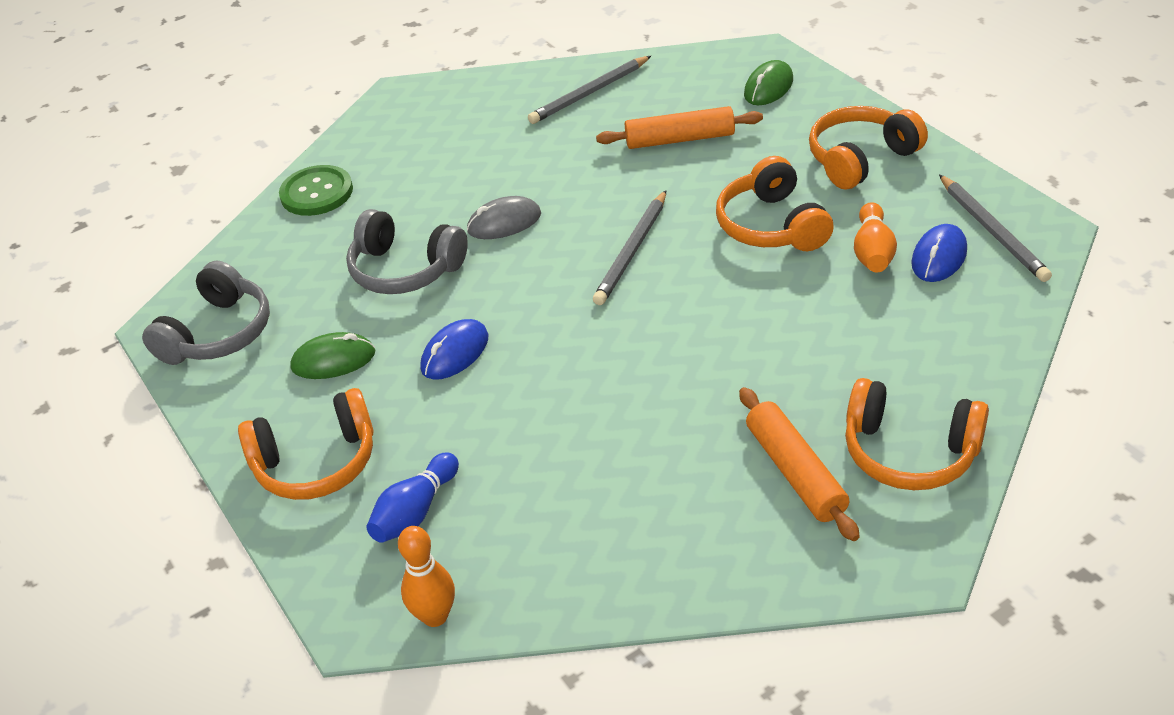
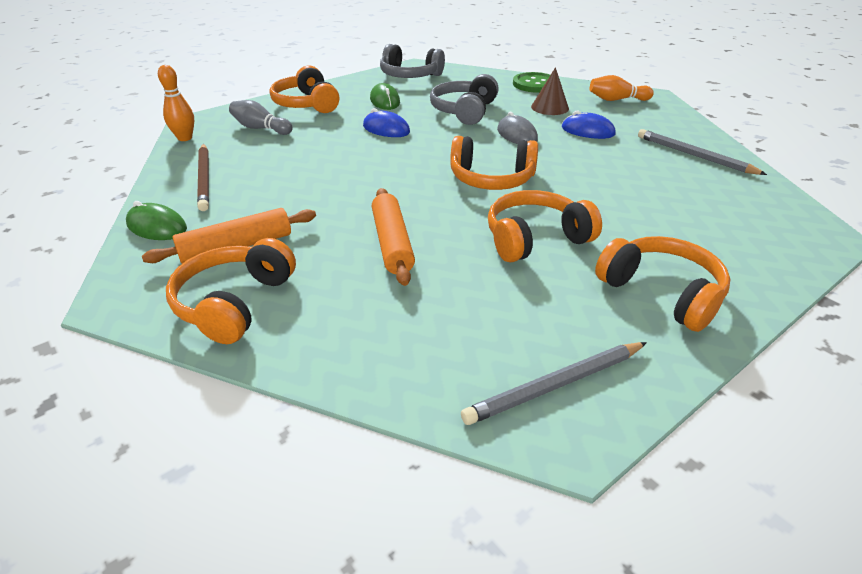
camera: 80 degrees right, 5 degrees down
blue bowling pin [366,452,459,543] -> grey bowling pin [229,100,292,135]
grey pencil [593,190,666,305] -> orange headphones [450,136,538,190]
orange rolling pin [596,106,763,149] -> orange rolling pin moved to [372,188,415,286]
green mouse [744,60,793,105] -> green mouse moved to [126,201,187,240]
orange bowling pin [854,202,897,272] -> orange bowling pin moved to [589,75,654,101]
blue mouse [911,224,967,282] -> blue mouse moved to [562,111,616,139]
none -> brown pencil [197,144,209,211]
none -> brown cone [531,67,569,115]

